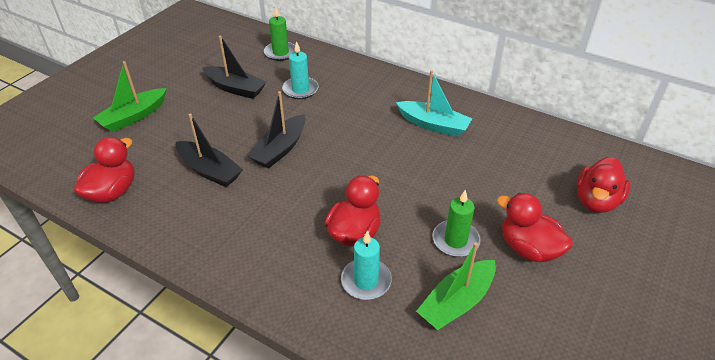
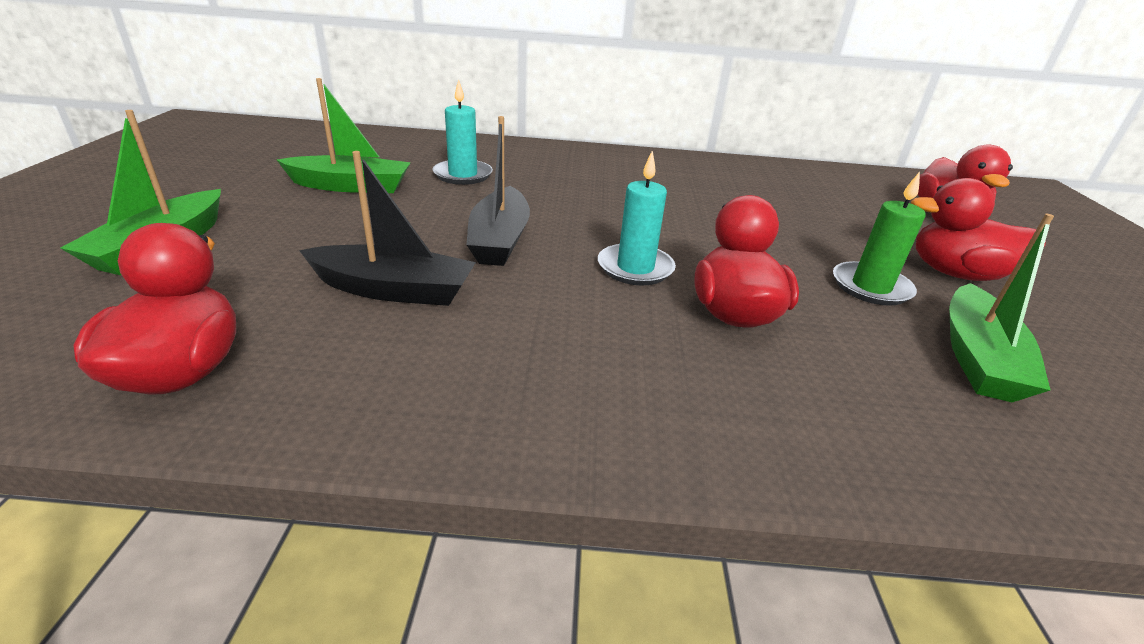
camera: 30 degrees left, 10 degrees down
black boat [202,35,266,99] -> green boat [277,78,411,193]
green candle [264,7,295,61] -> none
turquoise candle [341,231,392,300] -> turquoise candle moved to [598,150,676,285]
turquoise boat [396,70,472,137] -> none

